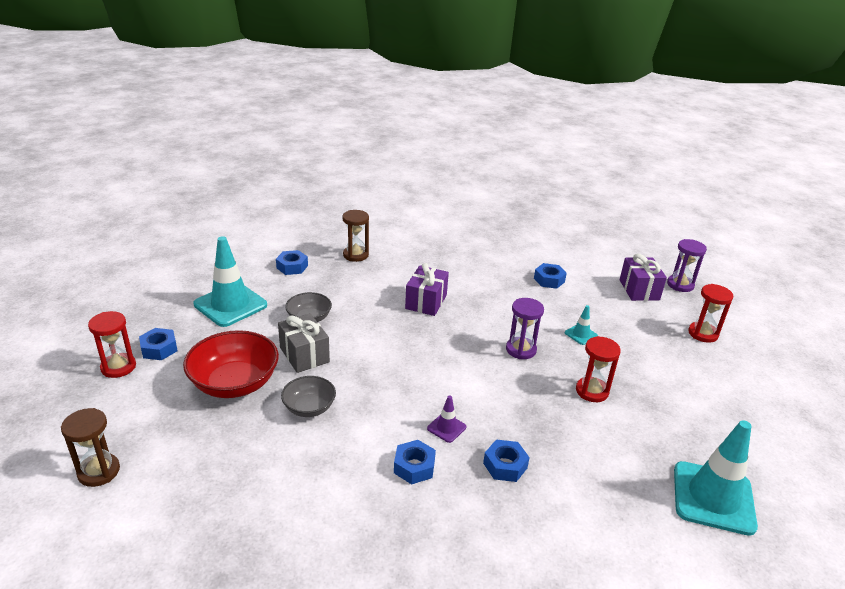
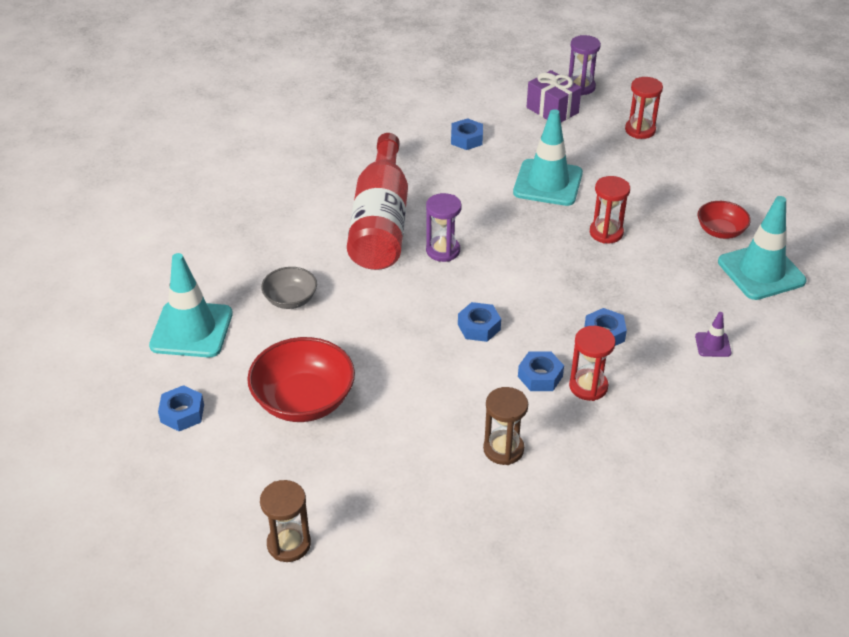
camera: 35 degrees left, 10 degrees up
red hourglass [88,311,136,378] -> red hourglass moved to [569,326,616,401]
blue nut [276,250,308,275] -> blue nut moved to [458,302,501,342]
grey gift [278,313,330,373] -> none
grey bowl [281,376,336,417] -> none
brown hourglass [342,210,369,262] -> brown hourglass moved to [483,387,528,465]
purple gift [405,263,449,316] -> red bottle [347,133,408,270]
purple traffic cone [427,395,466,443] -> purple traffic cone moved to [695,312,731,357]
purple hourglass [506,298,544,359] -> purple hourglass moved to [426,193,461,262]
turquoise traffic cone [565,305,598,345] -> turquoise traffic cone [513,109,583,206], size x2.24
none -> red bowl [698,201,751,239]

